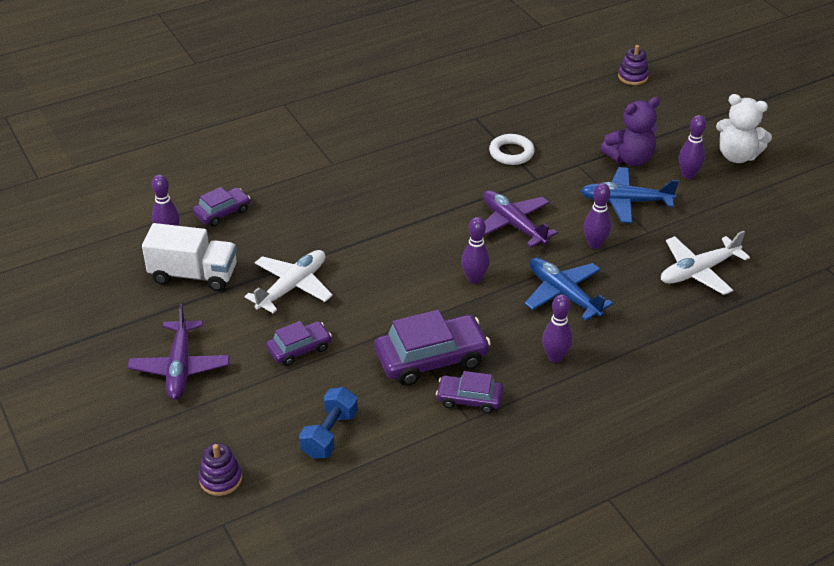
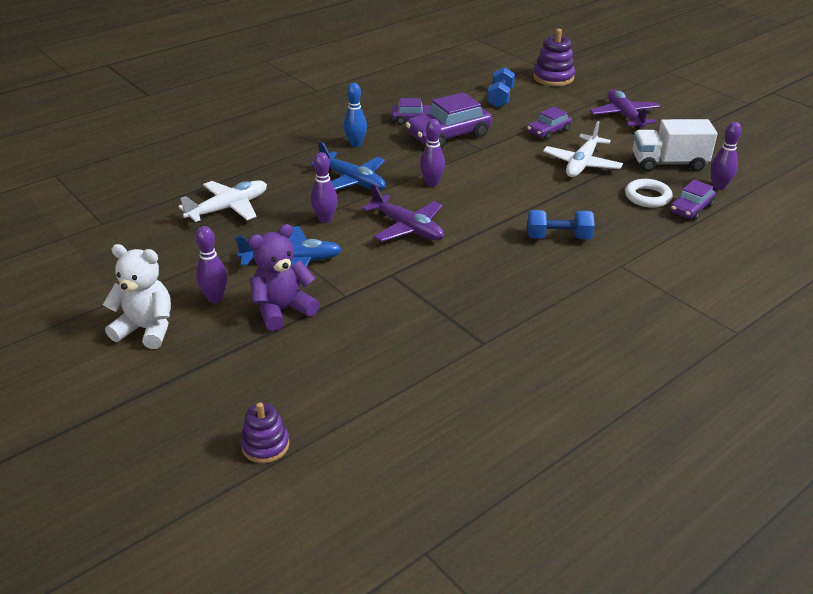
camera: 170 degrees right, 5 degrees down
purple stacking toy [199,443,242,496] -> purple stacking toy [533,29,575,86], size x1.56
white ring [489,134,535,165] -> white ring moved to [625,179,673,208]
purple bowling pin [542,294,573,363] -> blue bowling pin [344,83,367,147]
none -> blue dumbbell [527,210,595,239]

